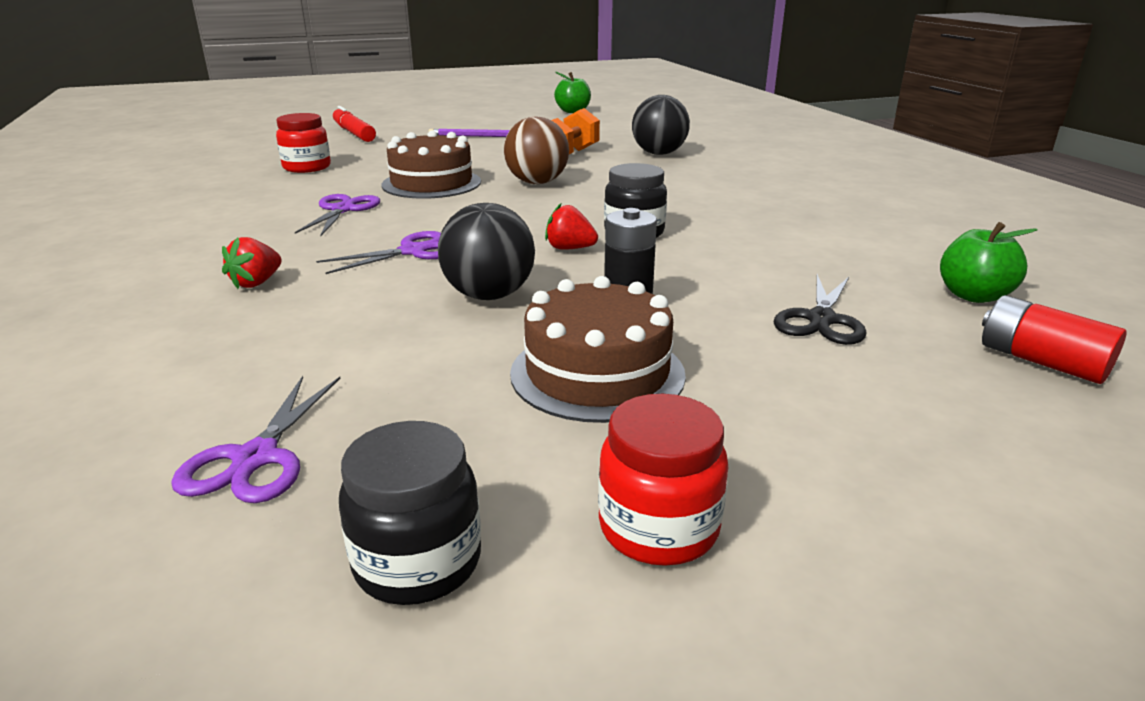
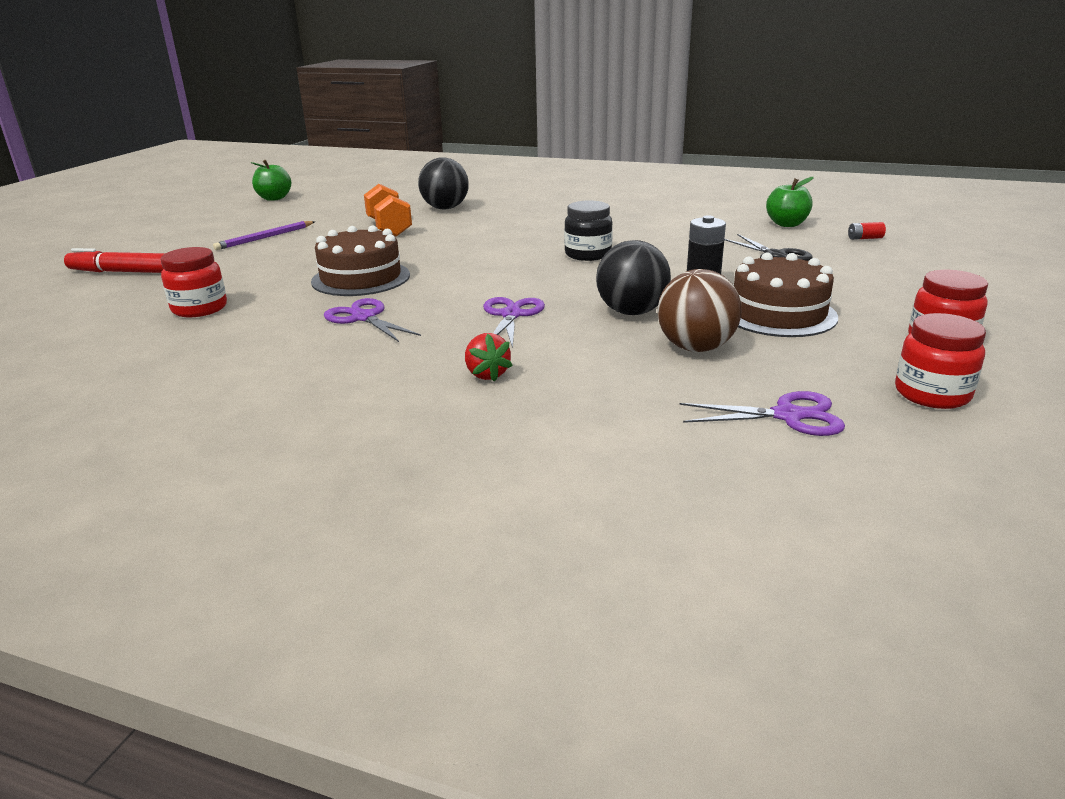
camera: 50 degrees left, 0 degrees up
purple scissors [171,376,340,503] -> purple scissors turned 45 degrees counterclockwise [679,391,845,436]
black jar [339,421,481,605] -> red jar [895,313,986,409]
brown ball [504,116,569,184] -> brown ball moved to [657,269,741,352]
red strawberry [545,204,598,250] -> none
red battery [982,295,1127,384] -> red battery [848,222,886,240], size x0.55

